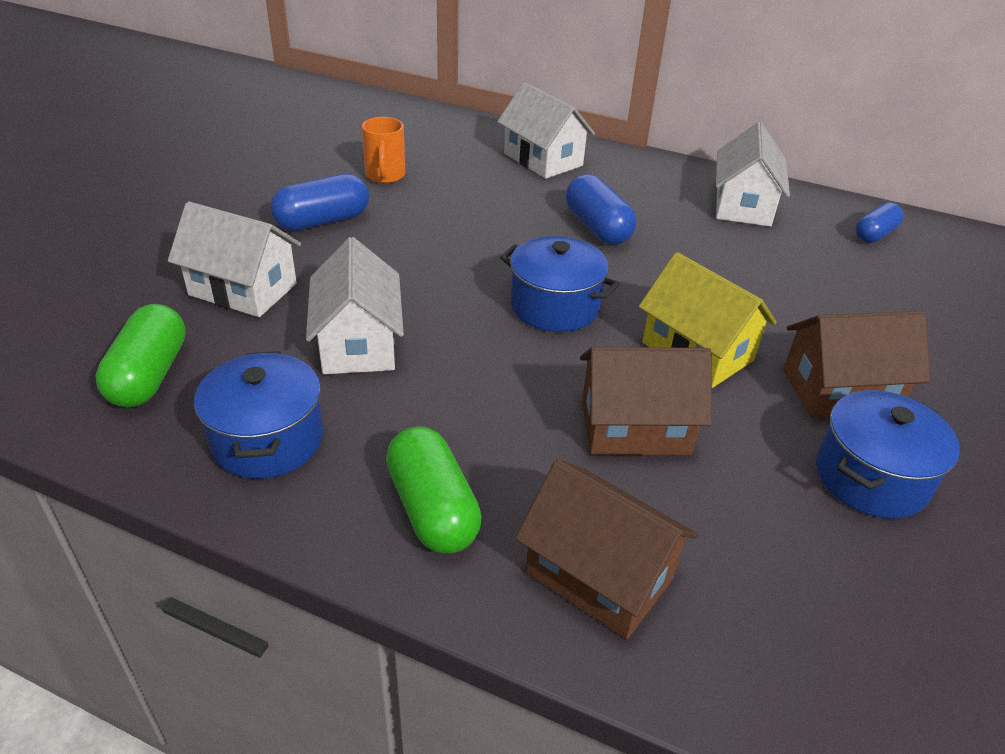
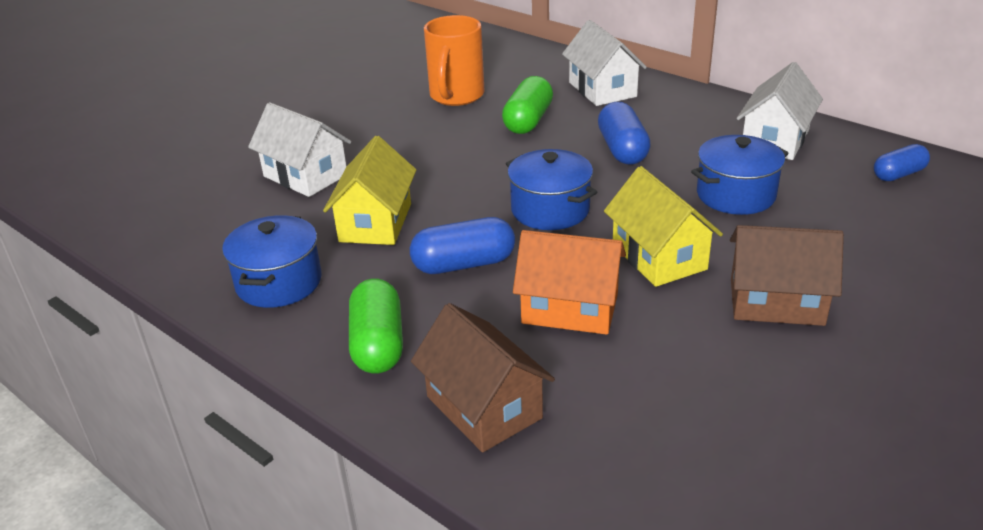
camera: 20 degrees right, 5 degrees down
green capsule [95,304,186,407] -> green capsule moved to [502,76,553,134]
blue capsule [270,174,369,231] -> blue capsule moved to [410,217,515,274]
white house [306,237,404,374] -> yellow house [323,136,416,245]
orange mug [362,117,405,183] -> orange mug [424,15,485,106], size x1.58
brown house [580,347,712,455] -> orange house [513,230,626,335]
blue pot [816,390,960,519] -> blue pot moved to [691,135,789,215]

